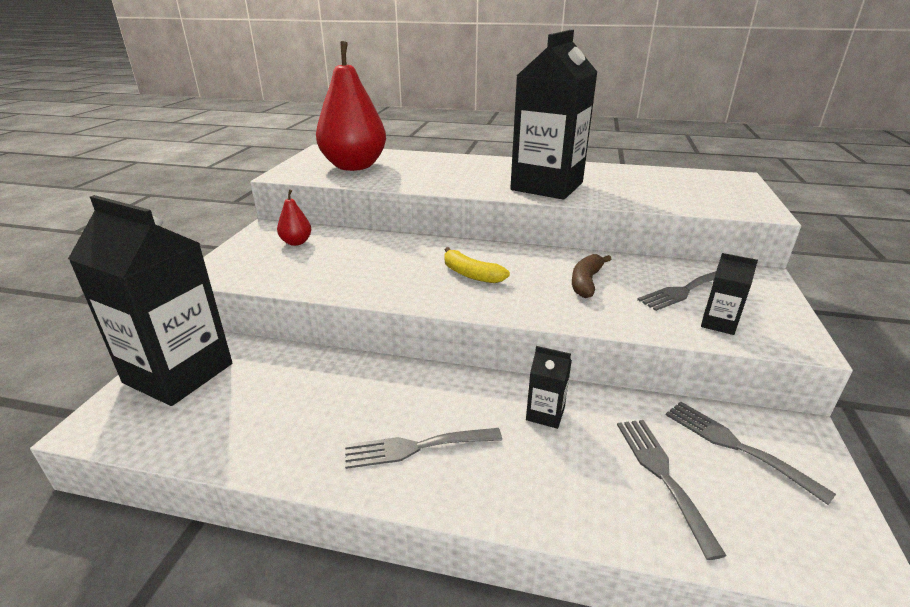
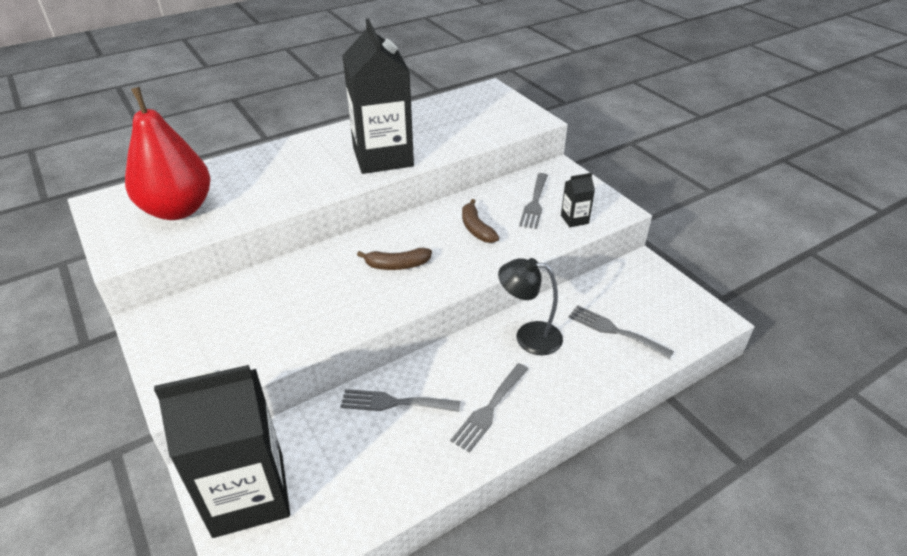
camera: 45 degrees left, 10 degrees up
red pear [277,190,311,246] -> none
yellow banana [444,247,510,283] -> brown banana [357,248,432,270]
black carton [526,346,572,429] -> black lamp [498,258,563,355]
grey fork [666,401,836,505] -> grey fork moved to [340,389,460,412]

